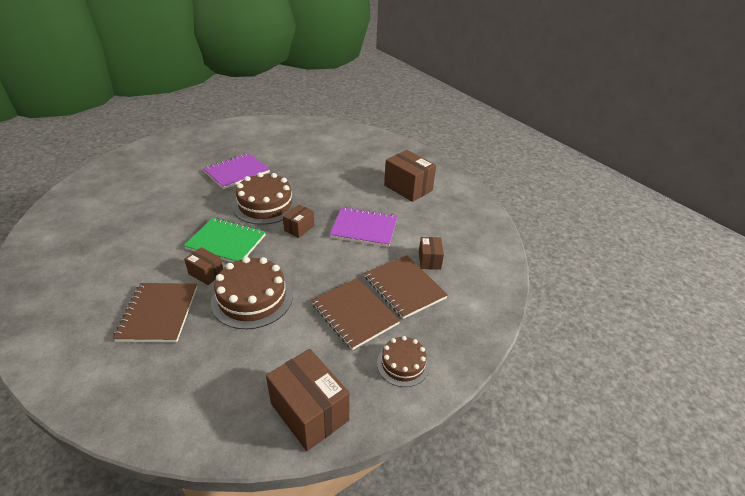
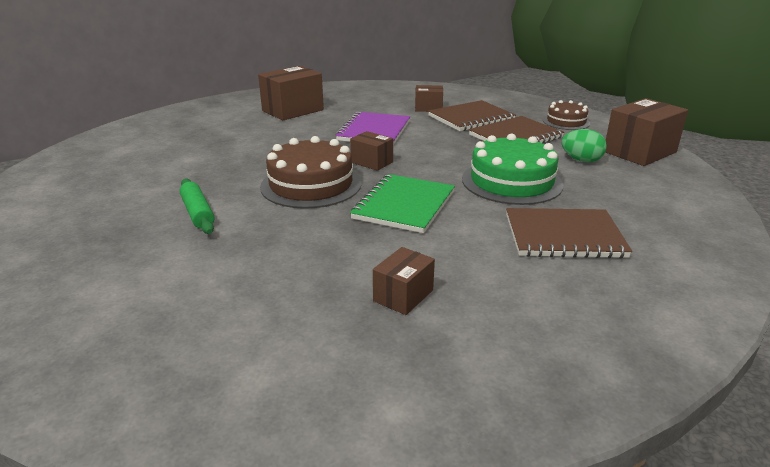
camera: 85 degrees left, 10 degrees down
brown box [184,247,223,285] -> brown box moved to [373,247,435,315]
purple notebook [203,153,270,189] -> green rolling pin [179,179,215,234]
brown cake [211,257,293,329] -> green cake [462,134,563,205]
none -> green egg [562,129,607,162]

